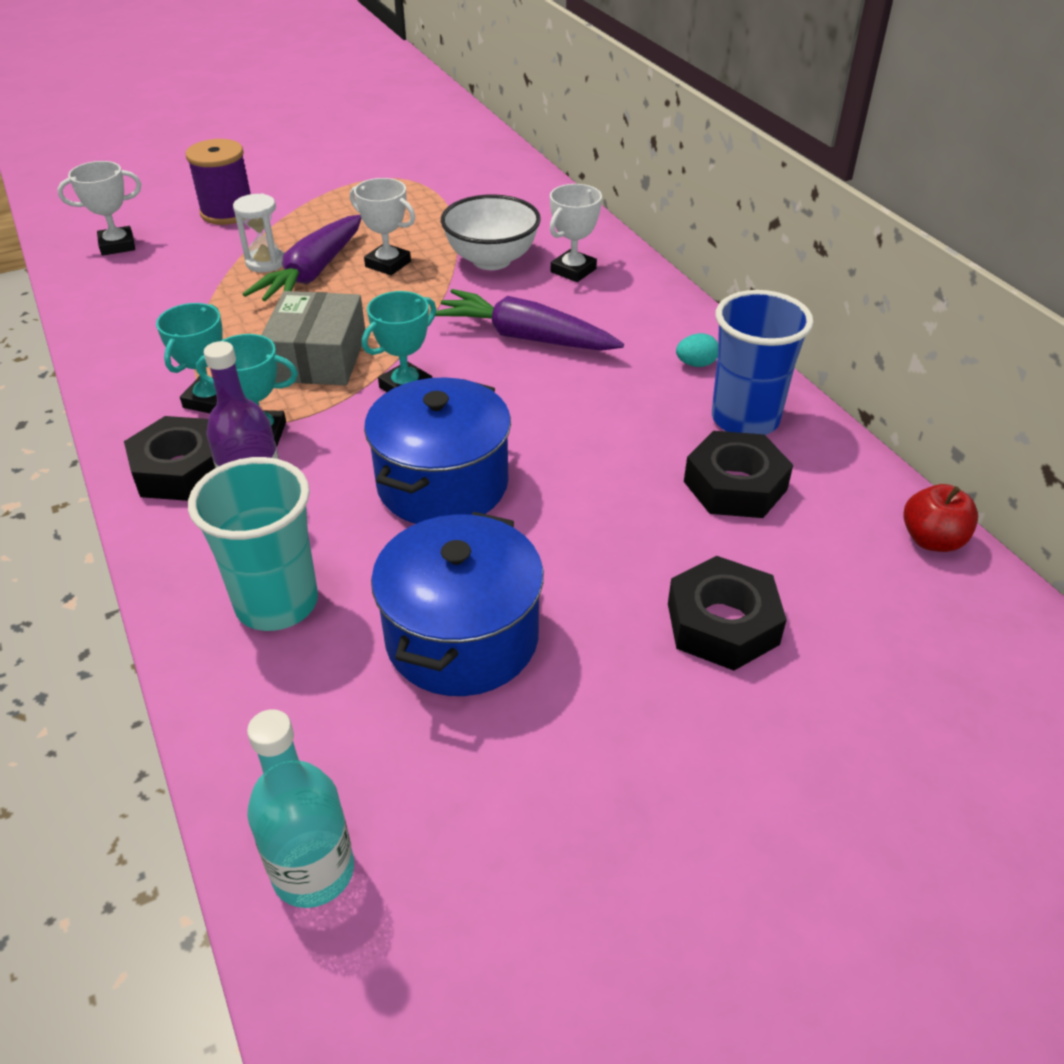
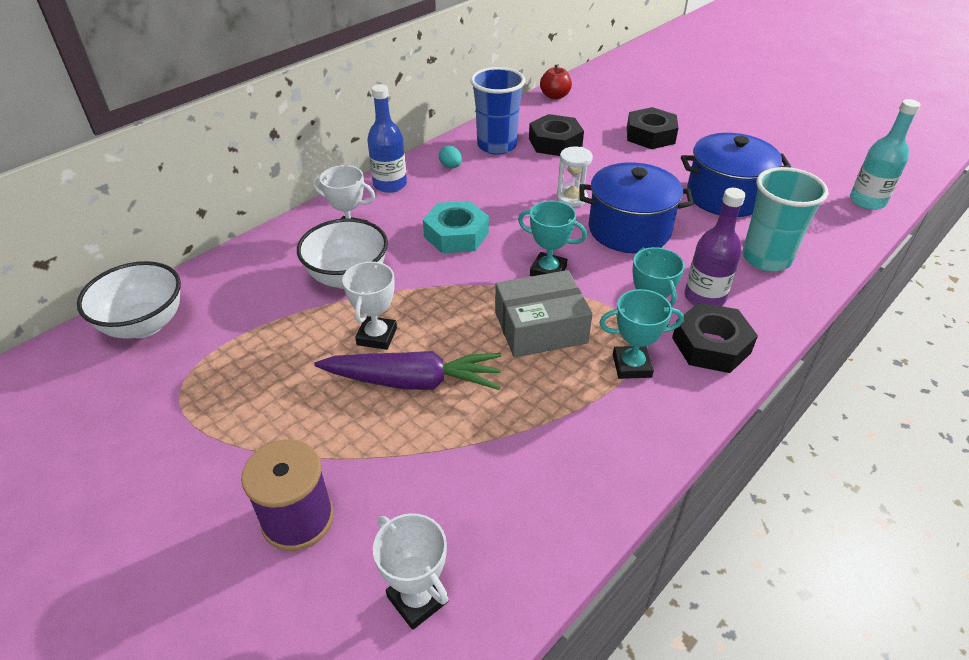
camera: 110 degrees left, 0 degrees up
white hourglass [233,193,284,272] -> white hourglass moved to [557,147,593,207]
purple carrot [435,289,624,351] -> turquoise nut [423,201,489,253]
none -> white bowl [77,261,181,339]
none -> blue bottle [367,84,407,193]

